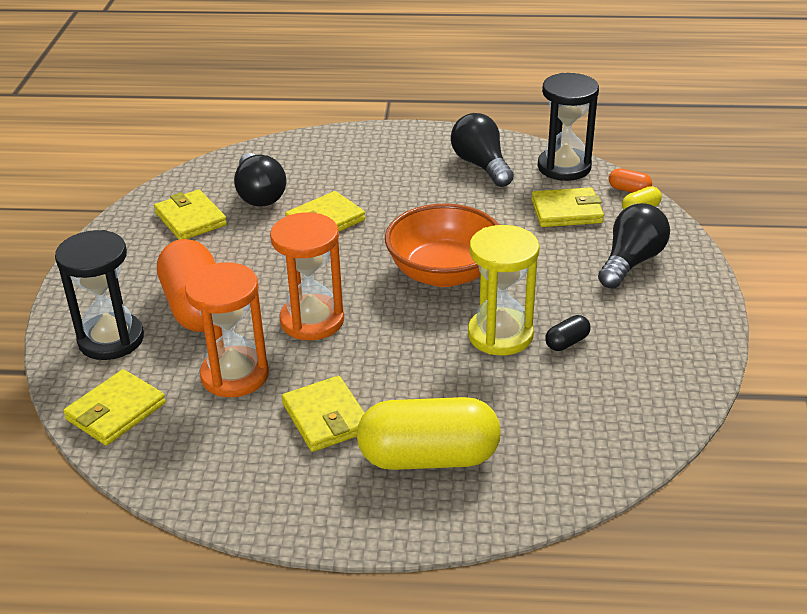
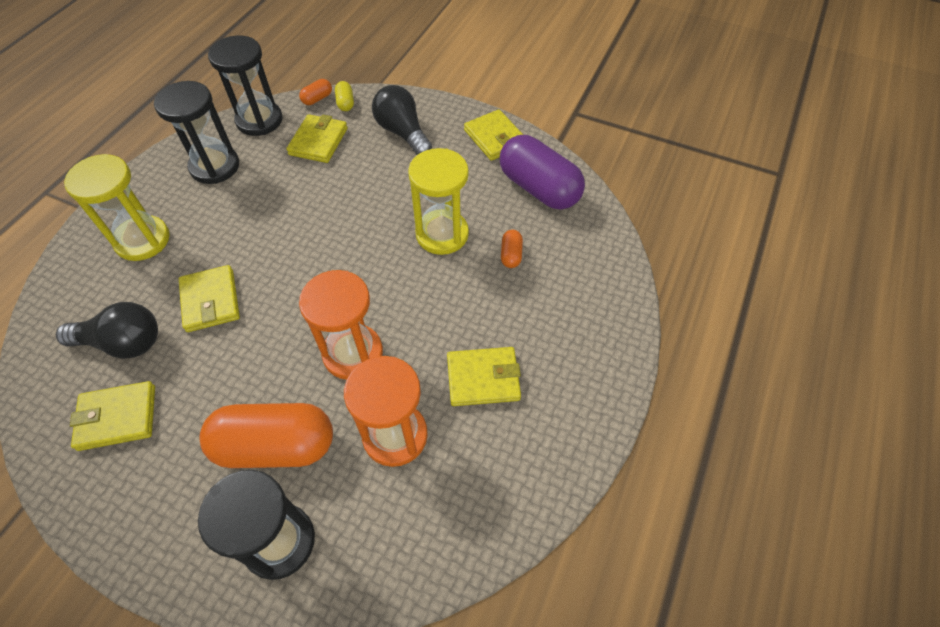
camera: 70 degrees left, 20 degrees up
yellow wallet [63,369,166,445] -> yellow wallet moved to [464,109,523,161]
yellow capsule [357,397,501,470] -> none
orange bowl [385,203,500,287] -> none
black light bulb [451,113,514,187] -> black hourglass [154,81,239,184]
black capsule [545,315,590,351] -> none
none -> yellow hourglass [64,154,170,261]
none -> purple capsule [500,135,585,210]
none -> orange capsule [501,230,523,268]

